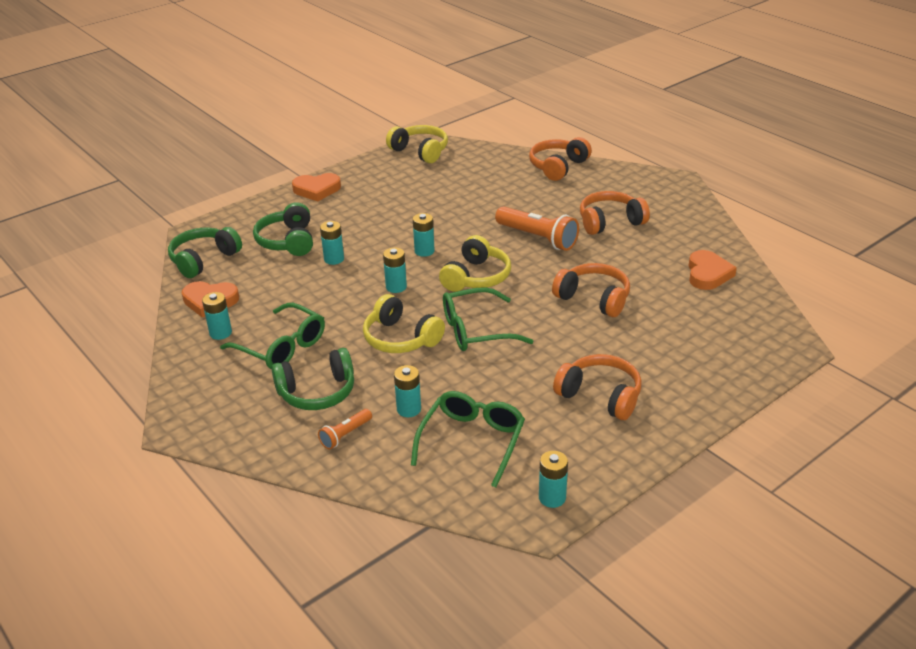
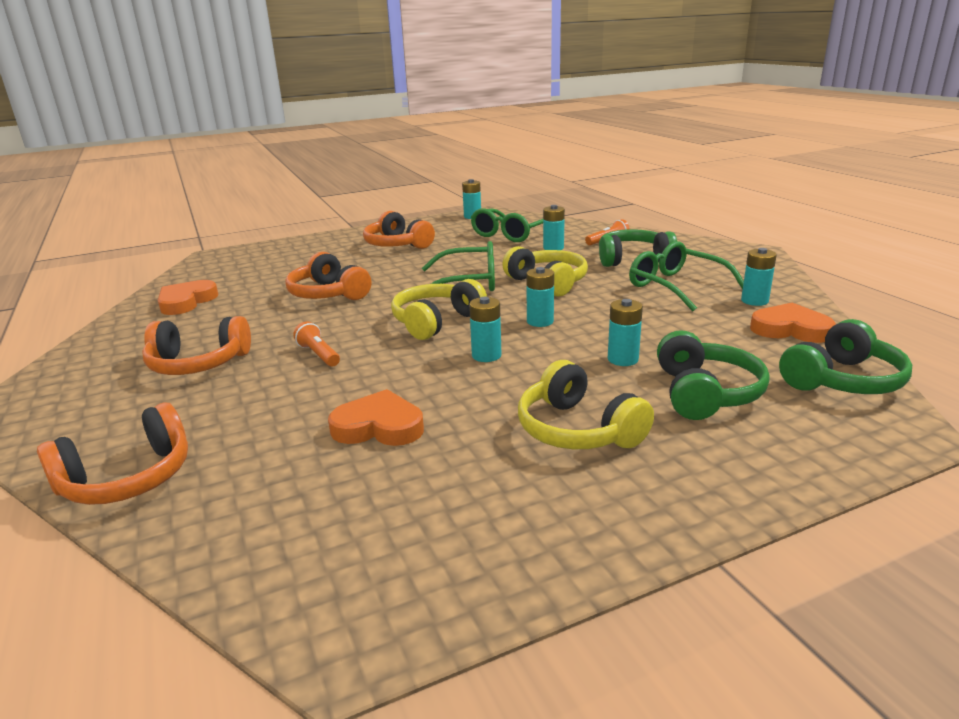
camera: 165 degrees left, 10 degrees down
orange heart [292,173,341,201] -> orange heart moved to [328,389,424,446]
yellow headphones [386,125,448,163] -> yellow headphones moved to [518,360,654,449]
orange flashlight [495,206,579,251] -> orange flashlight [293,321,340,367], size x0.53

